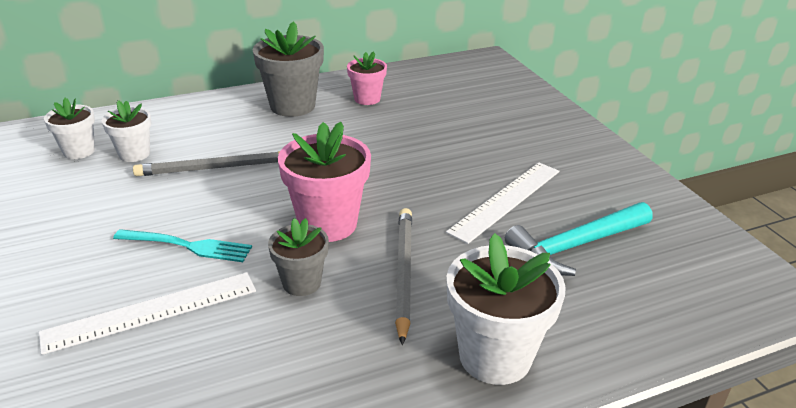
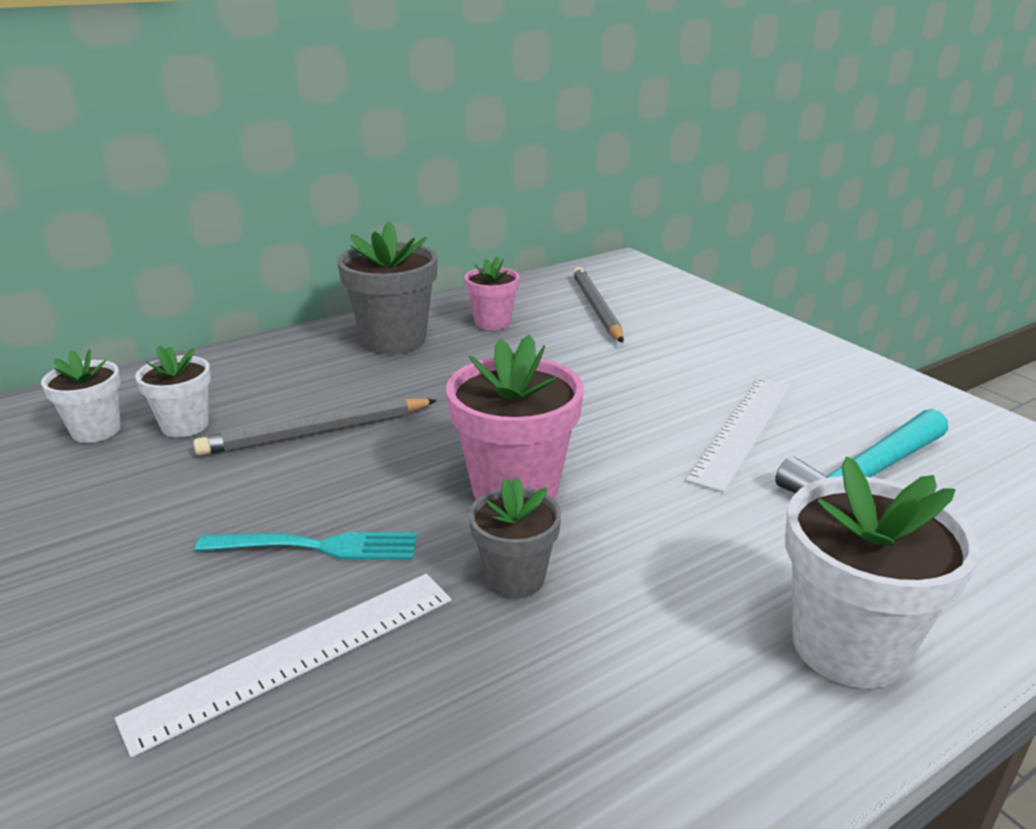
camera: 10 degrees left, 5 degrees down
grey pencil [395,208,412,345] -> grey pencil moved to [573,267,624,343]

